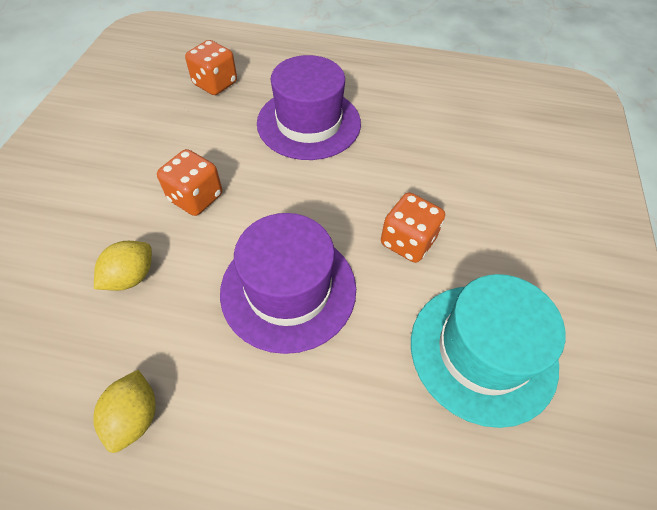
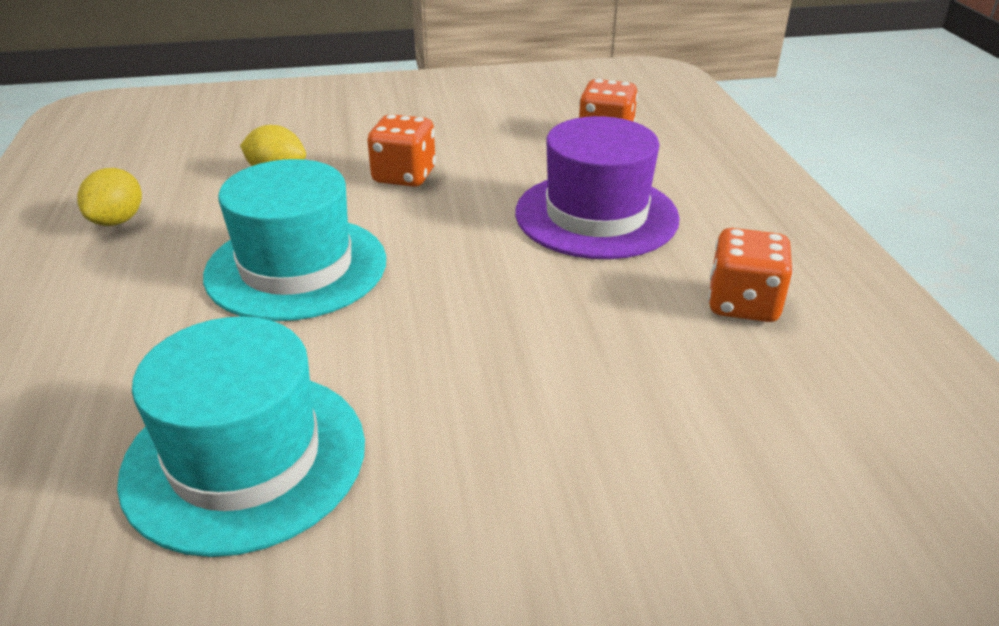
camera: 70 degrees right, 20 degrees down
yellow lemon [93,370,156,453] -> yellow lemon turned 60 degrees counterclockwise [77,168,142,226]
purple hat [220,213,356,354] -> turquoise hat [203,159,386,321]
orange dice [381,192,445,263] -> orange dice moved to [708,228,793,322]

